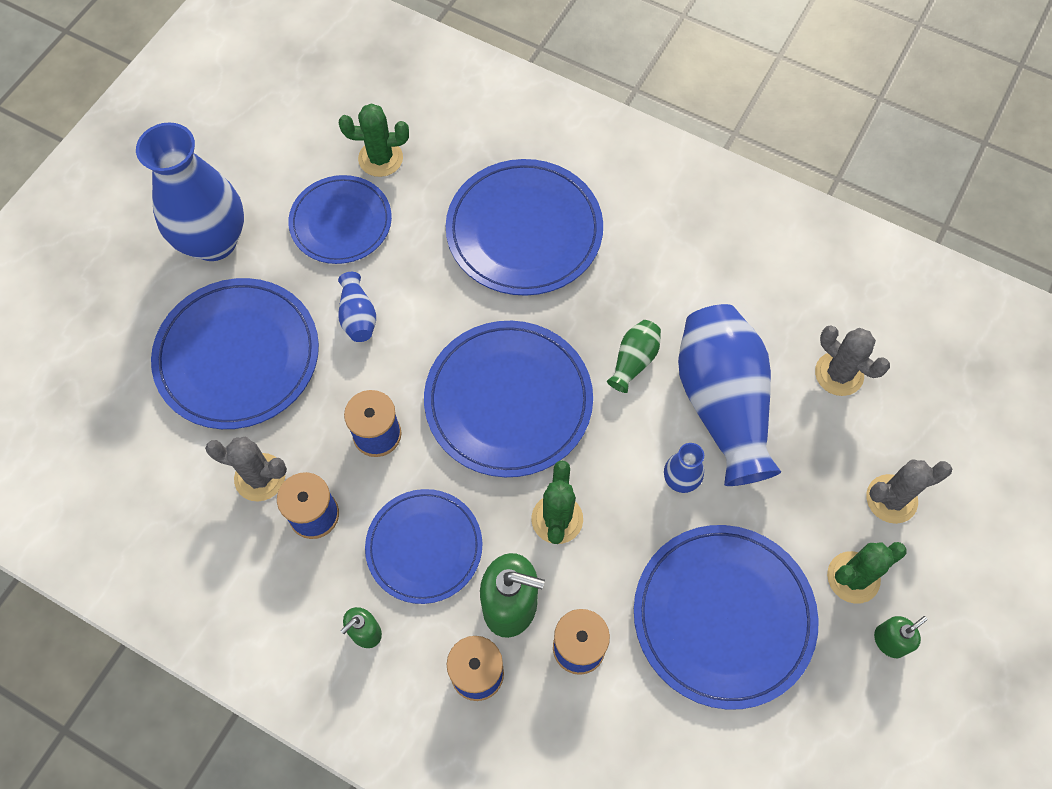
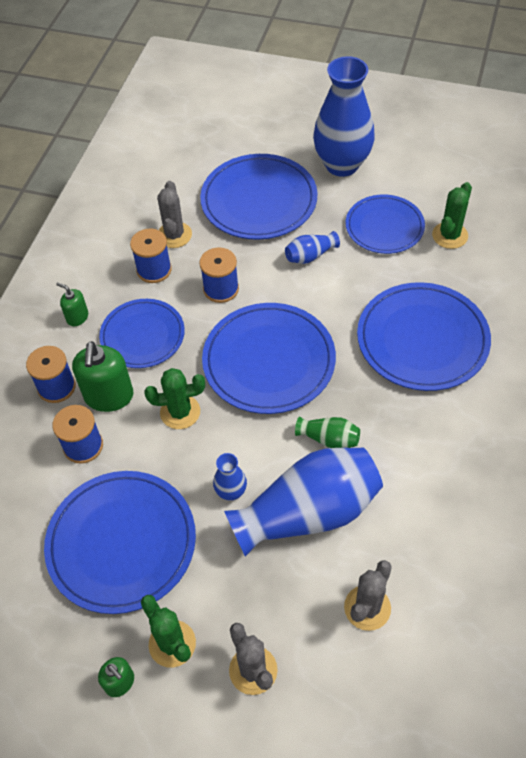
camera: 80 degrees right, 10 degrees down
green cactus [339,103,409,177] -> green cactus turned 45 degrees clockwise [432,182,472,249]

